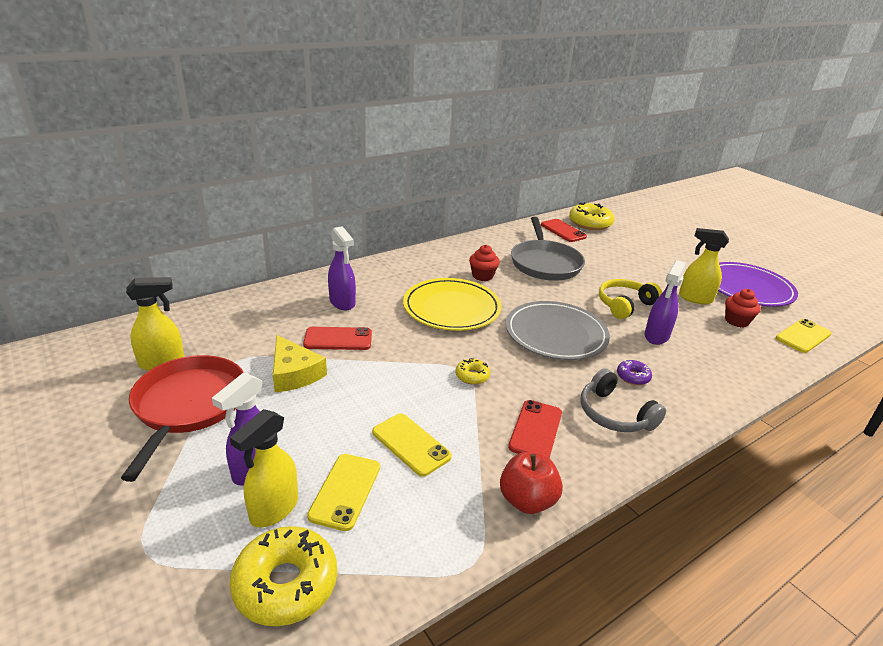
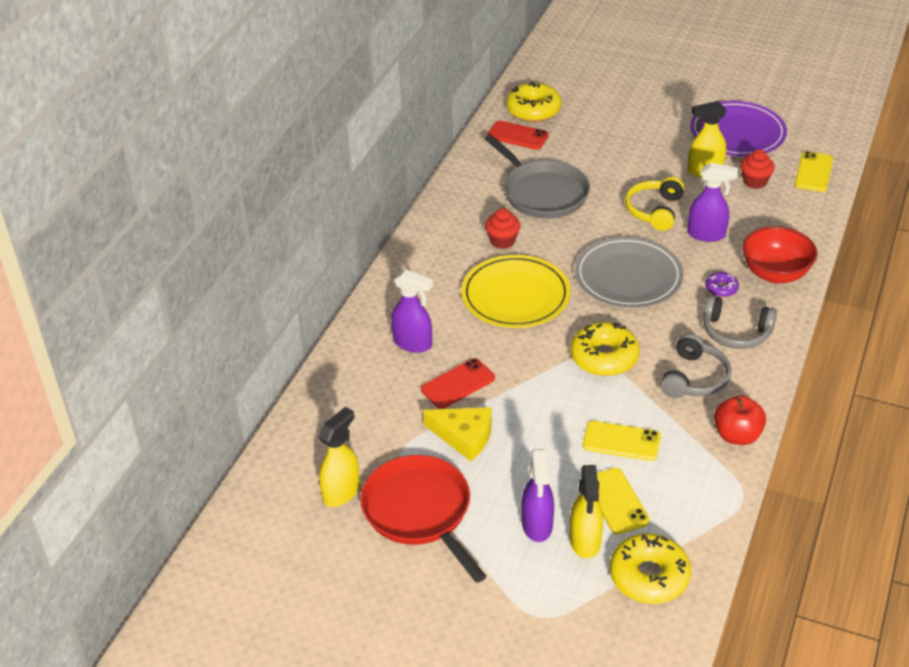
camera: 30 degrees left, 10 degrees up
yellow donut [455,358,490,385] -> yellow donut [570,322,640,376], size x1.97
red phone [508,400,562,458] -> grey headphones [660,333,731,398]
purple spray bottle [644,260,686,345] -> purple spray bottle turned 75 degrees counterclockwise [688,163,738,242]
none -> red bowl [742,226,818,283]

